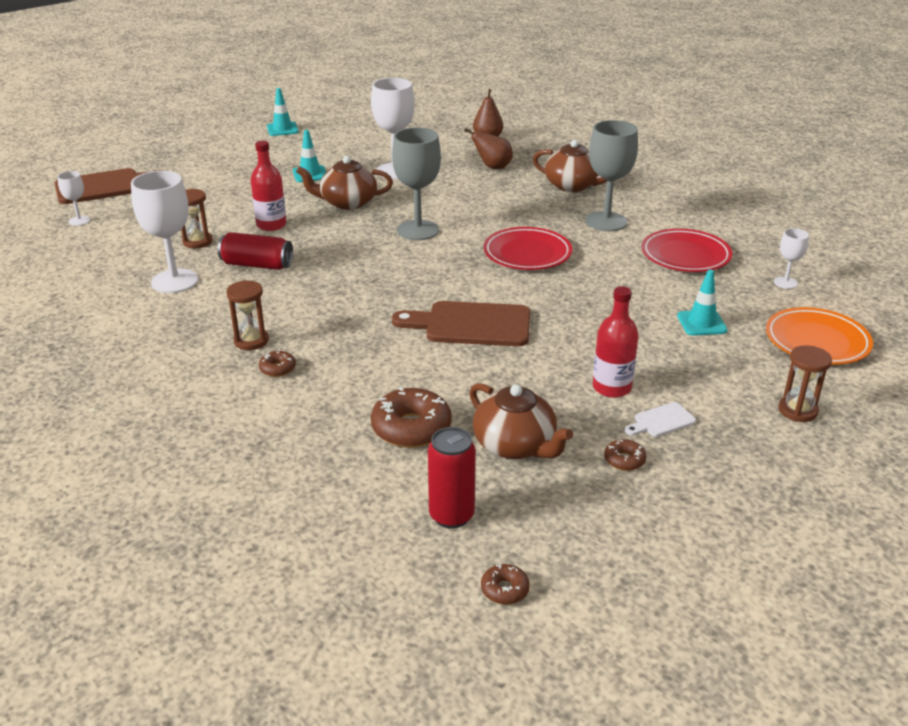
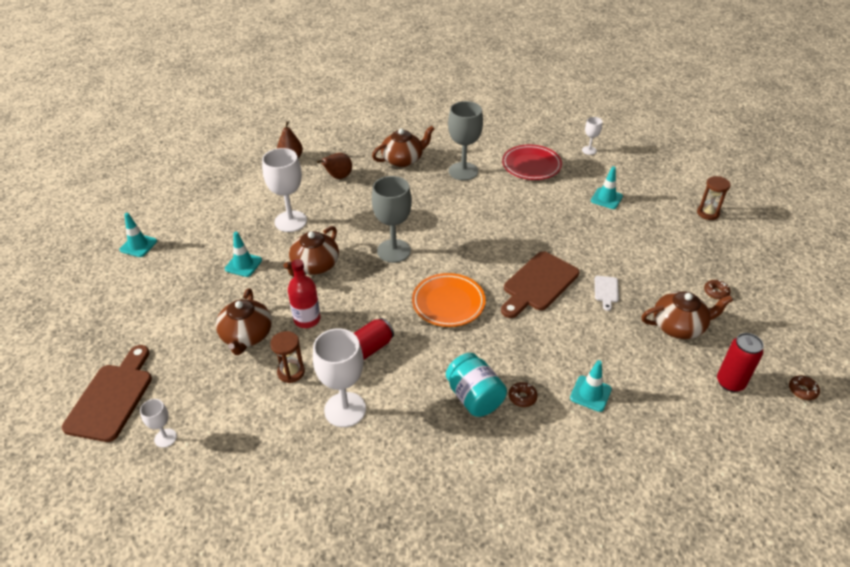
camera: 55 degrees left, 10 degrees up
brown hourglass [226,280,269,350] -> turquoise jar [446,353,507,417]
brown donut [371,387,452,448] -> none
red plate [483,227,572,270] -> none
red bottle [593,286,639,398] -> none
white cutting board [625,402,696,437] -> white cutting board moved to [595,276,619,311]
orange plate [766,307,873,365] -> orange plate moved to [412,273,486,327]
none -> brown teapot [216,288,272,355]
none -> turquoise traffic cone [570,360,612,412]

